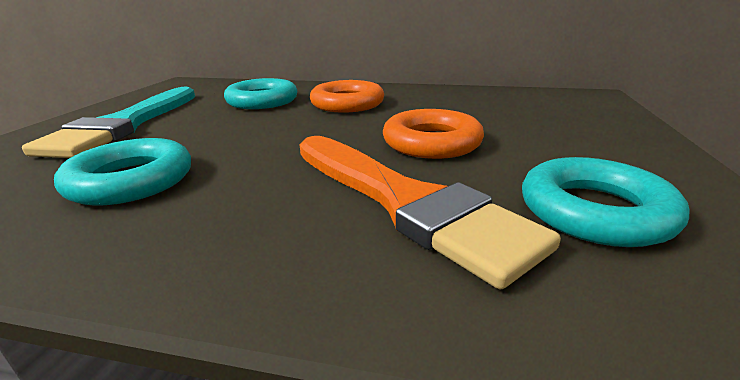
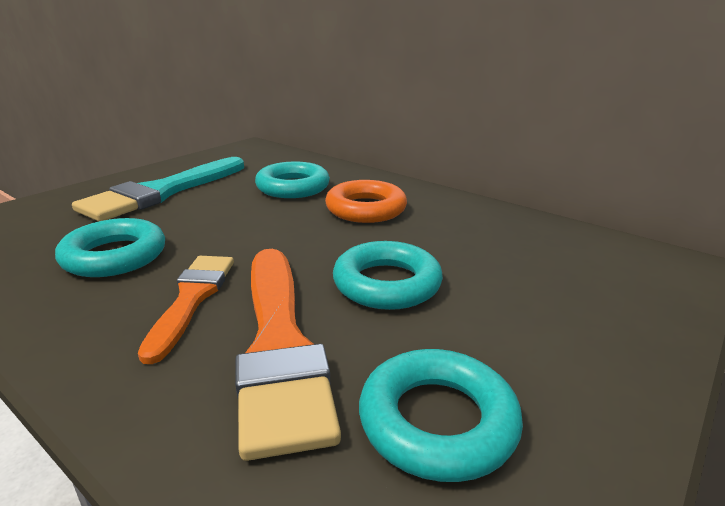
camera: 25 degrees right, 0 degrees up
orange ring [383,109,484,159] -> turquoise ring [333,241,443,310]
none -> orange brush [138,256,234,364]

